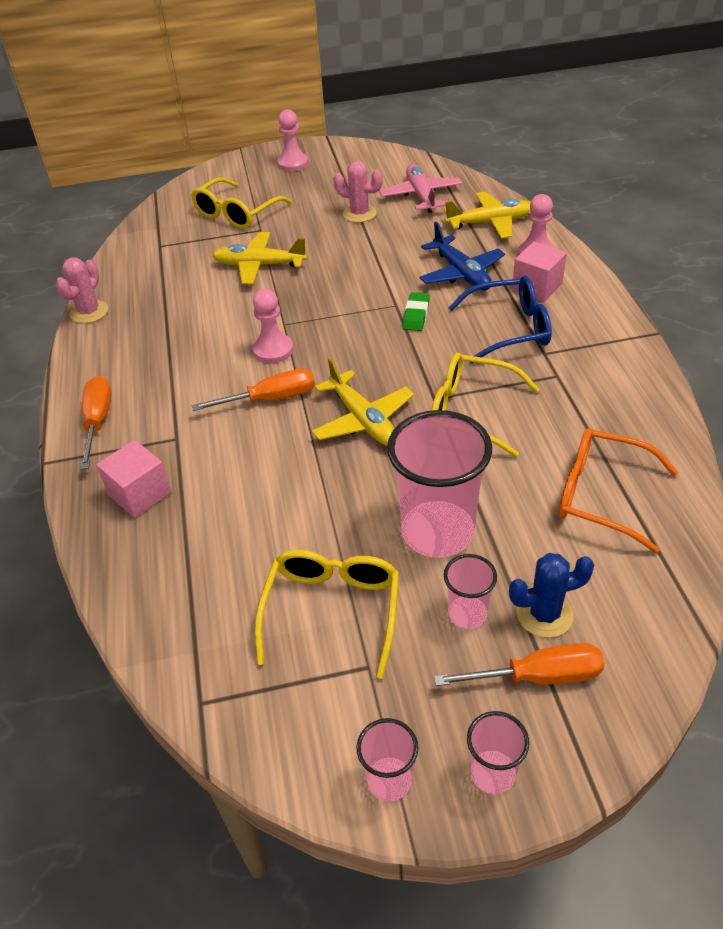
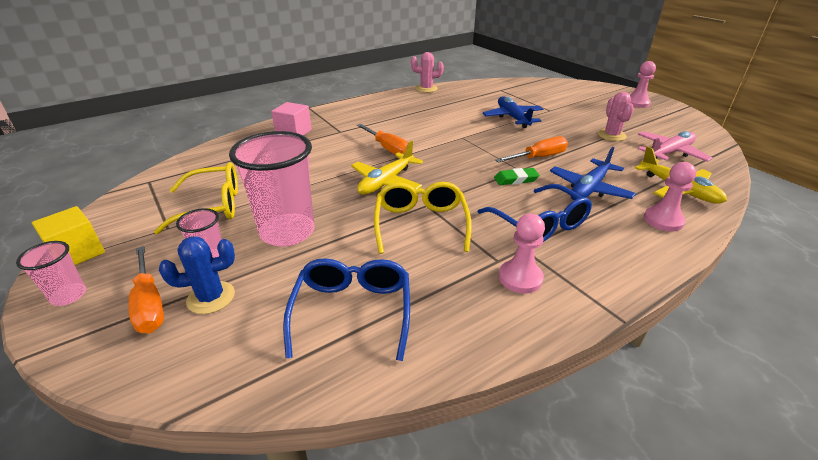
camera: 65 degrees right, 10 degrees down
orange screwdriver [80,376,112,469] -> orange screwdriver moved to [495,136,568,163]
yellow glasses [191,177,292,229] -> none
yellow plane [212,232,307,284] -> blue plane [482,96,544,128]
pink pawn [252,289,293,363] -> pink pawn moved to [499,214,545,293]
pink cup [356,718,418,801] -> yellow cube [32,206,105,265]
blue cactus [509,553,594,638] -> blue cactus turned 75 degrees counterclockwise [159,236,235,314]
pink cube [512,242,567,302] -> none
orange glasses [559,428,678,553] -> blue glasses [283,258,410,361]

